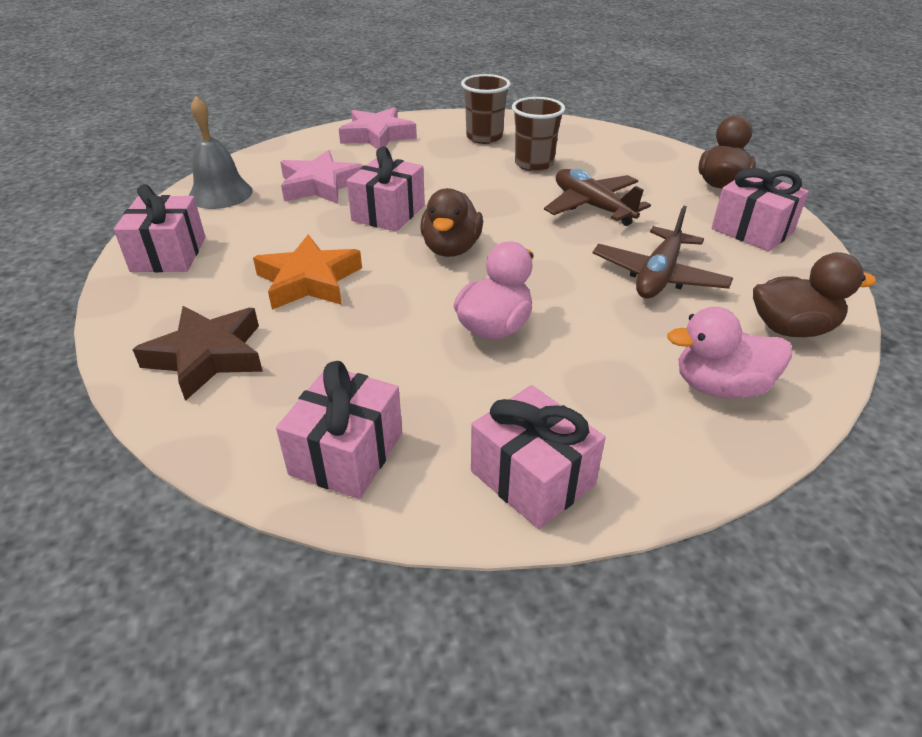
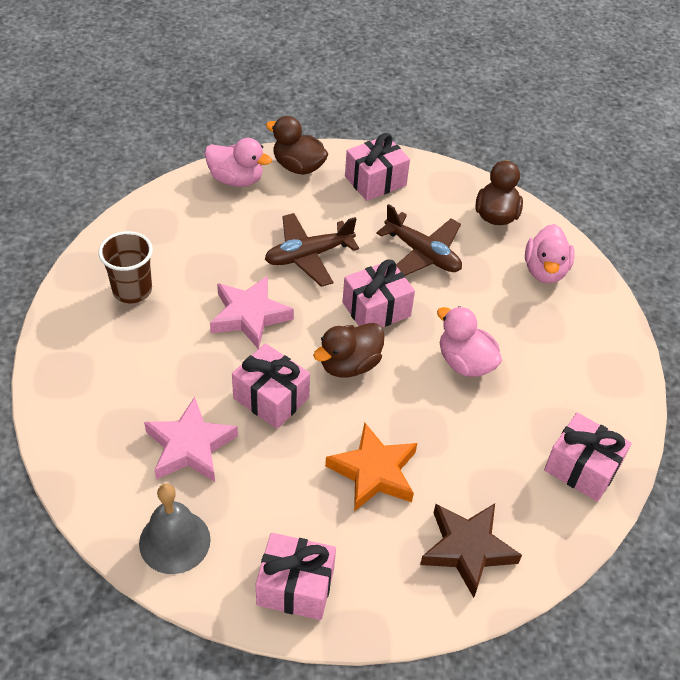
camera: 80 degrees left, 10 degrees up
pink star [339,107,417,149] -> pink star moved to [210,276,294,349]
brown duck [420,188,483,257] -> brown duck turned 120 degrees clockwise [313,323,385,377]
pink gift [471,385,605,529] -> pink gift moved to [343,260,415,327]
brown cup [512,97,565,171] -> none
none -> pink duck [205,138,272,187]

